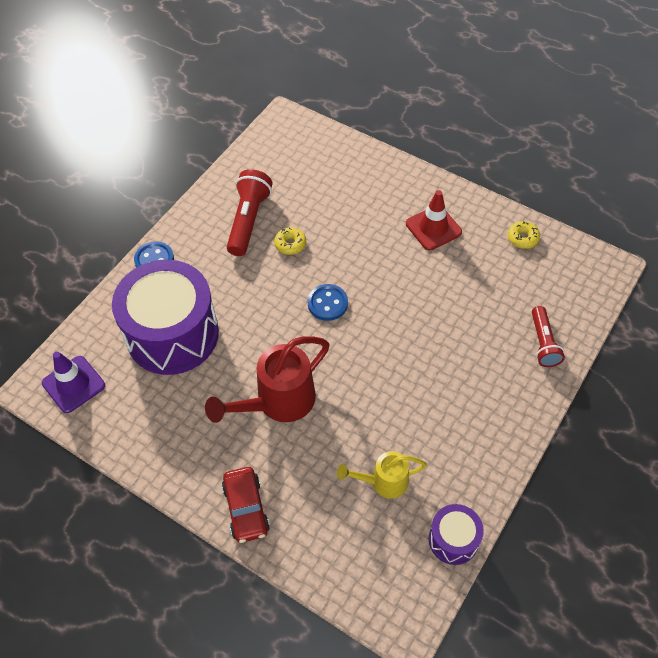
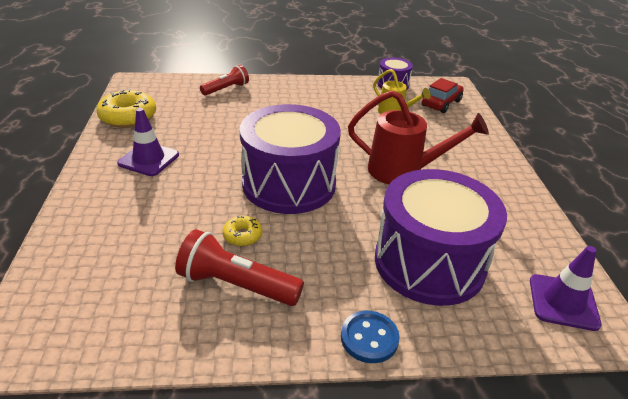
camera: 130 degrees left, 20 degrees down
red car [222,467,270,543] -> red car moved to [422,78,464,113]
red flashlight [227,169,272,256] -> red flashlight turned 45 degrees clockwise [175,229,304,306]
blue button [308,284,348,321] -> purple drum [240,104,341,214]
red traffic cone [406,190,462,250] -> purple traffic cone [117,108,179,176]
yellow donut [508,221,540,249] -> yellow donut [96,89,156,128], size x1.90

